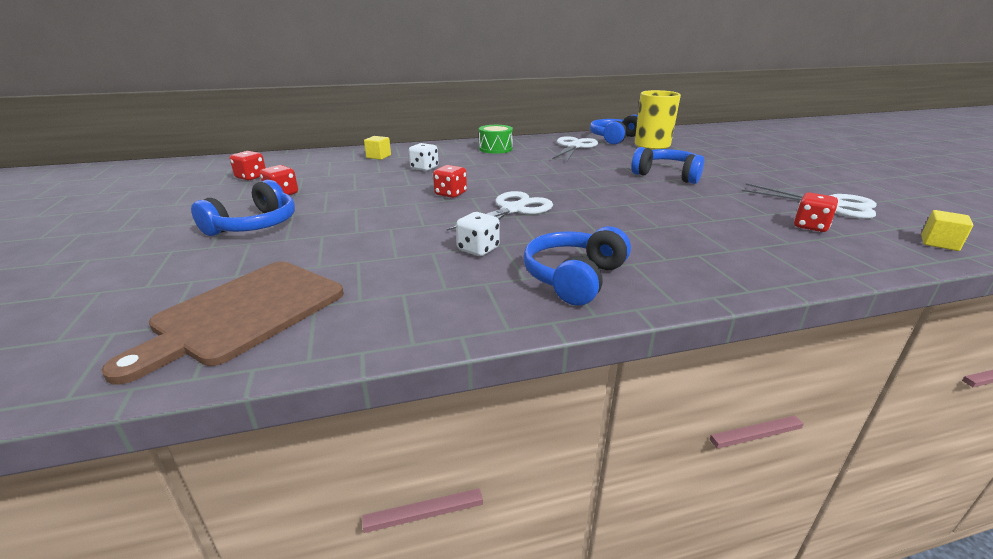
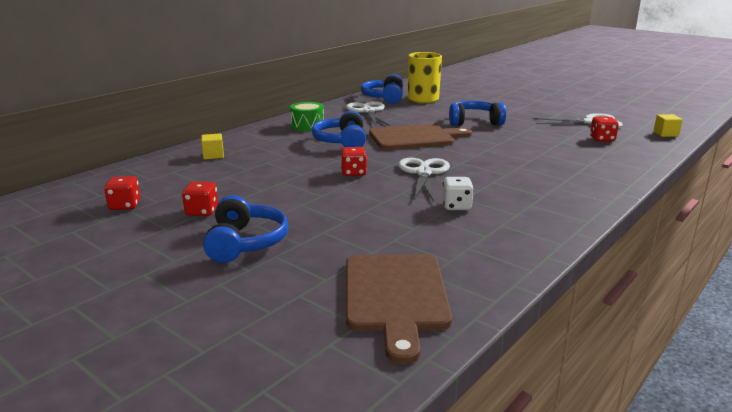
camera: 35 degrees left, 5 degrees down
white dice [409,143,438,171] -> none
blue headphones [523,226,631,306] -> blue headphones moved to [312,111,366,147]
none -> brown cutting board [369,124,472,150]

